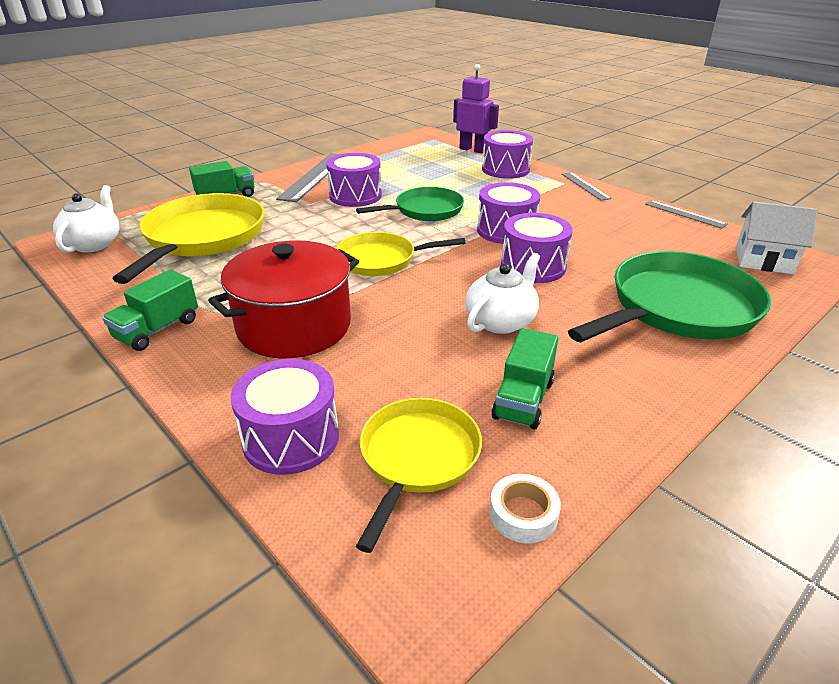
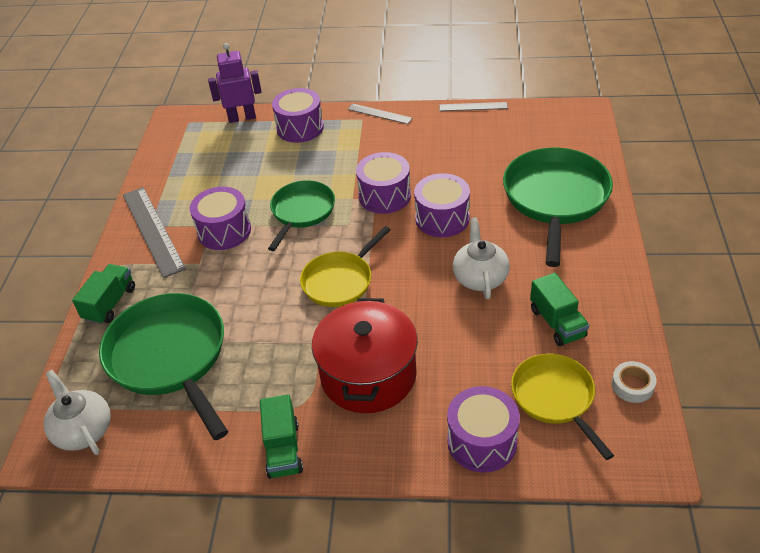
camera: 40 degrees left, 10 degrees up
yellow pan [112,193,265,284] -> green pan [99,293,228,440]
white house [736,201,817,274] -> none

